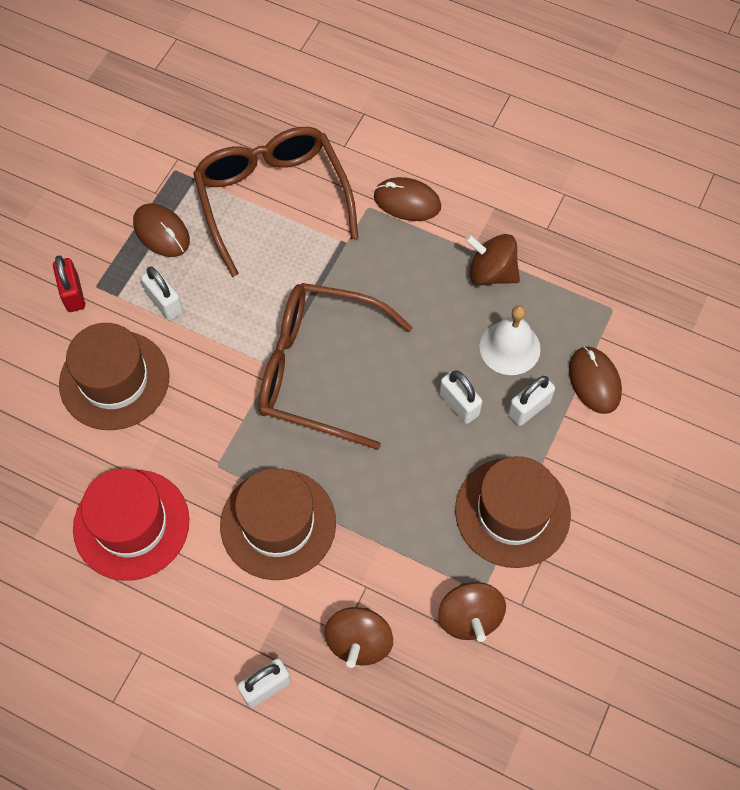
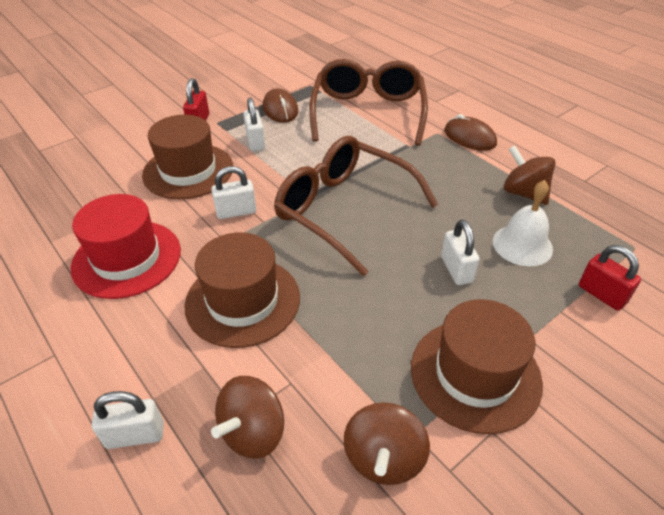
camera: 25 degrees right, 20 degrees down
white padlock [508,376,555,426] -> white padlock moved to [211,166,256,219]
brown mouse [569,346,622,414] -> red padlock [579,245,641,310]

